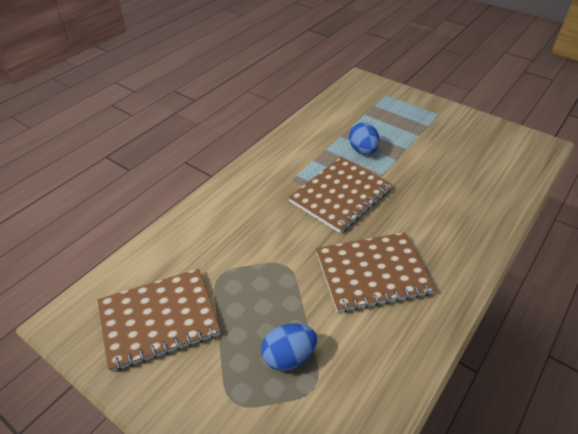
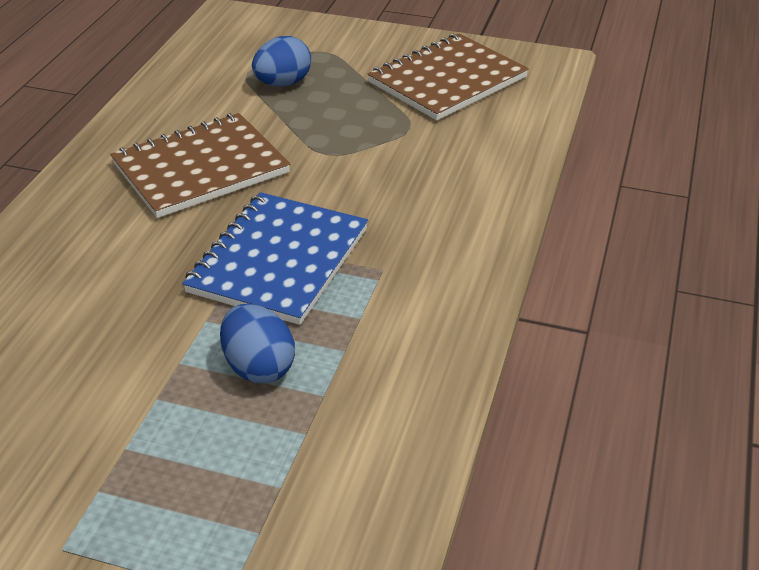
camera: 160 degrees right, 5 degrees down
brown notebook [288,157,393,234] -> blue notebook [182,192,368,325]

